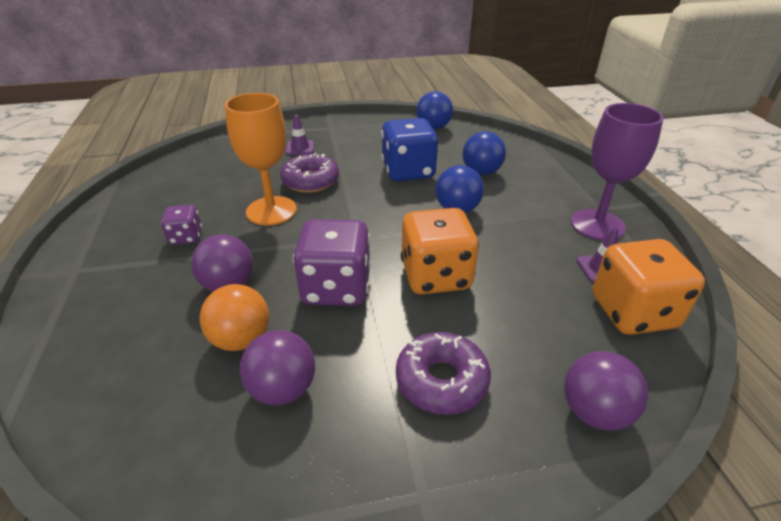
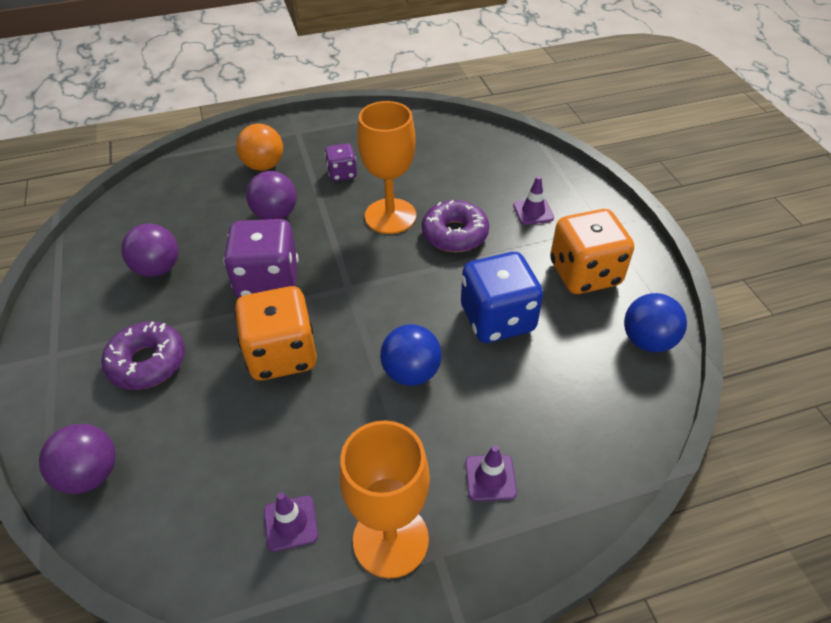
camera: 85 degrees right, 10 degrees up
orange ball [200,284,269,351] -> orange ball moved to [236,124,283,171]
blue ball [463,131,506,175] -> none
purple goblet [571,103,664,240] -> orange goblet [340,420,430,578]
orange dice [593,239,705,335] -> orange dice moved to [550,209,634,294]
none -> purple traffic cone [465,445,517,501]

